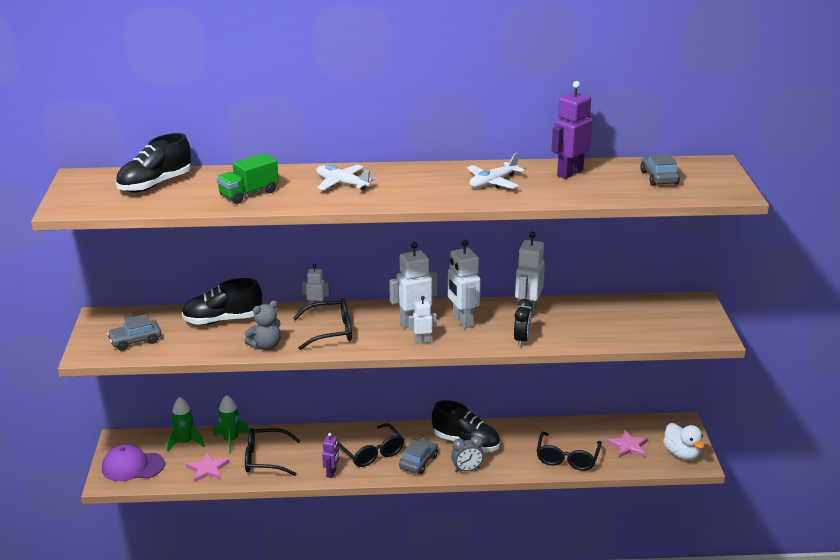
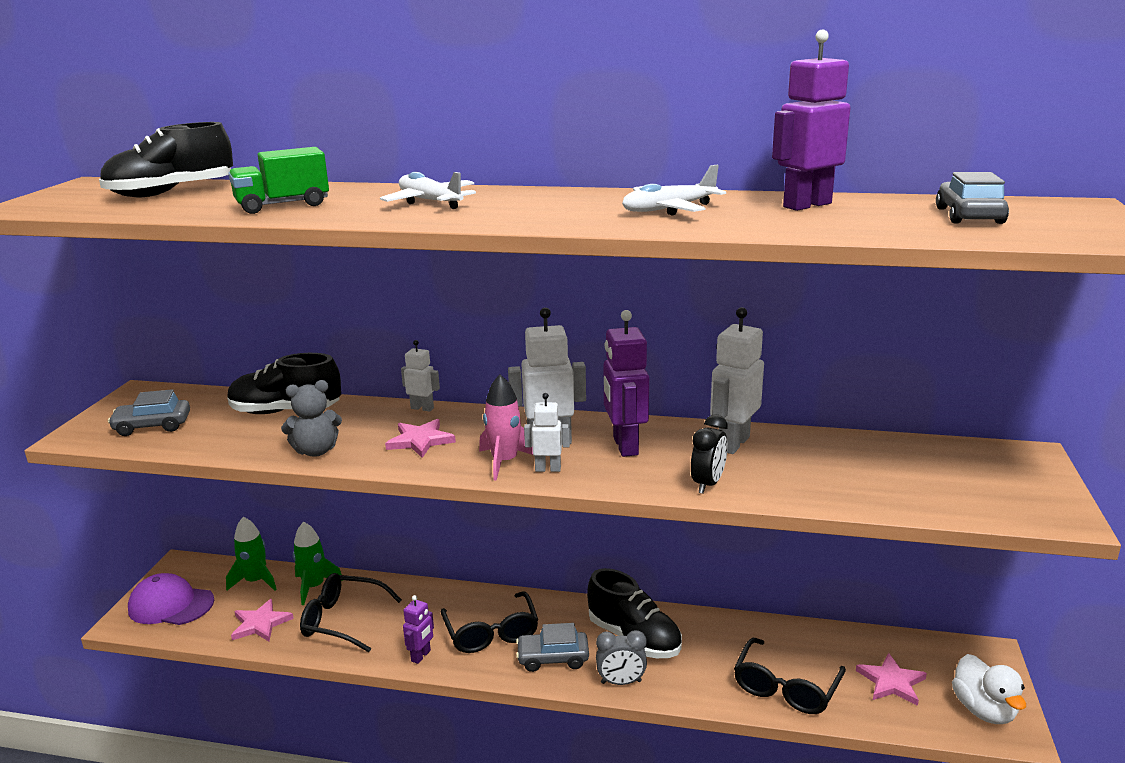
camera: 15 degrees right, 5 degrees down
black glasses [293,298,352,350] -> pink star [385,419,456,458]
grey car [399,438,438,474] -> grey car turned 135 degrees counterclockwise [516,623,589,672]
white robot [448,239,481,328] -> purple robot [604,310,649,457]
none -> pink rocket [479,375,533,481]

